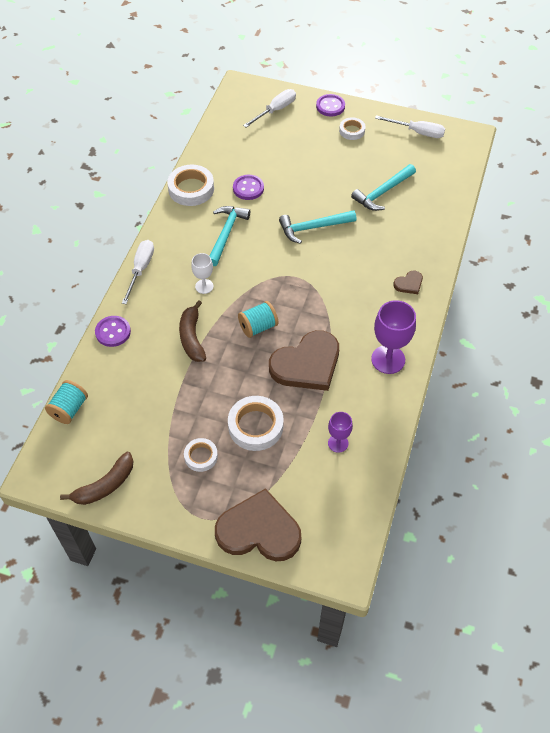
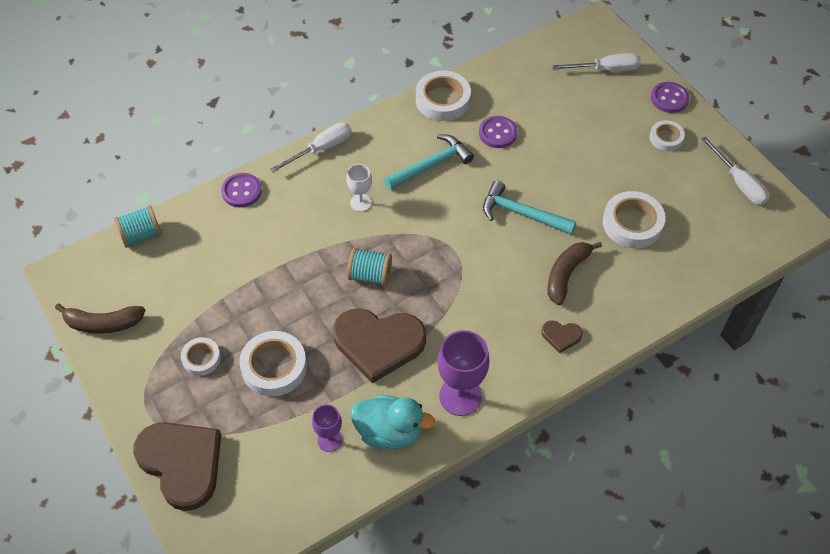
camera: 40 degrees right, 0 degrees up
brown banana [179,300,206,362] -> brown banana moved to [547,242,602,305]
turquoise hammer [351,164,416,211] -> white tape [603,191,666,248]
none -> turquoise duck [351,395,435,450]

